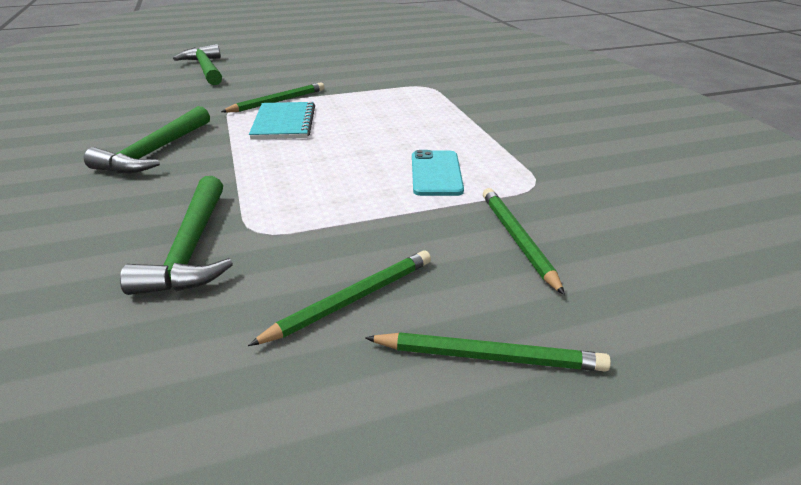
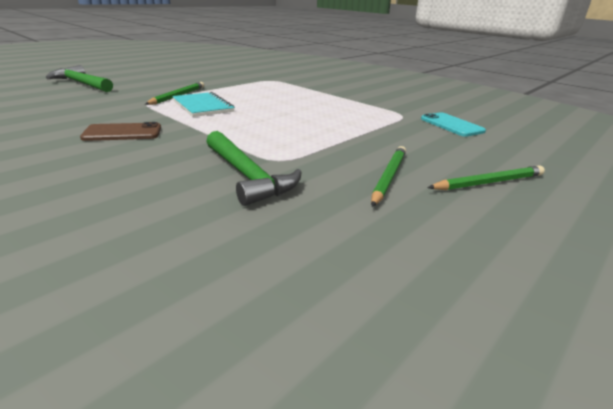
camera: 30 degrees left, 5 degrees down
green hammer [84,106,210,173] -> brown phone [80,122,161,141]
turquoise phone [412,150,464,196] -> turquoise phone moved to [421,112,486,137]
green pencil [483,188,565,295] -> none

